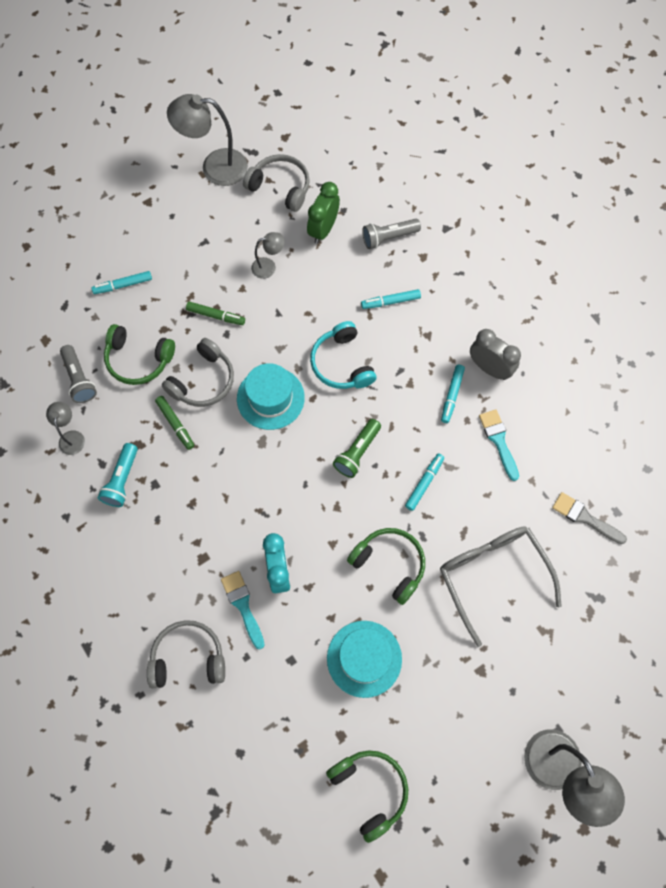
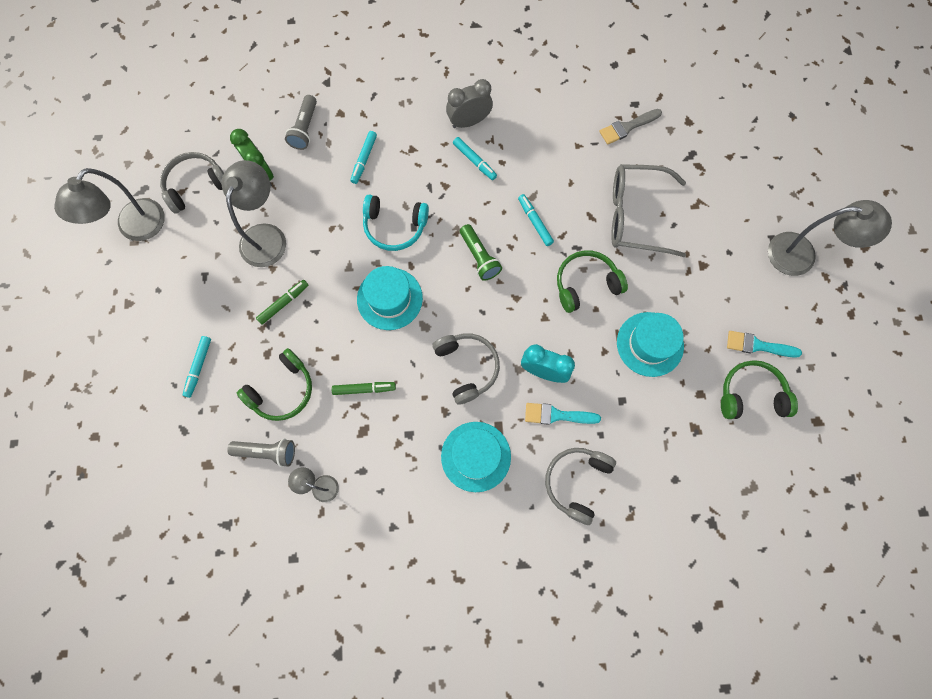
camera: 60 degrees left, 5 degrees up
turquoise flashlight [97,443,138,507] -> none
grey headphones [162,338,234,407] -> grey headphones moved to [432,333,500,405]
grey lamp [251,232,285,279] -> grey lamp [222,160,286,267], size x1.94
turquoise brush [479,409,519,481] -> turquoise brush moved to [727,331,802,358]
none -> turquoise hat [441,422,511,492]

